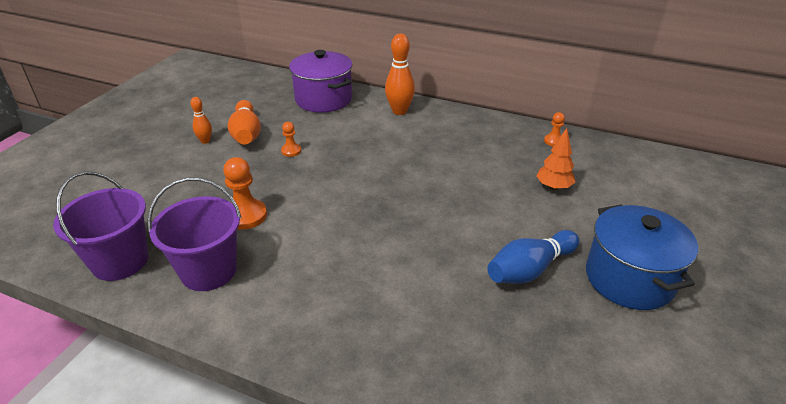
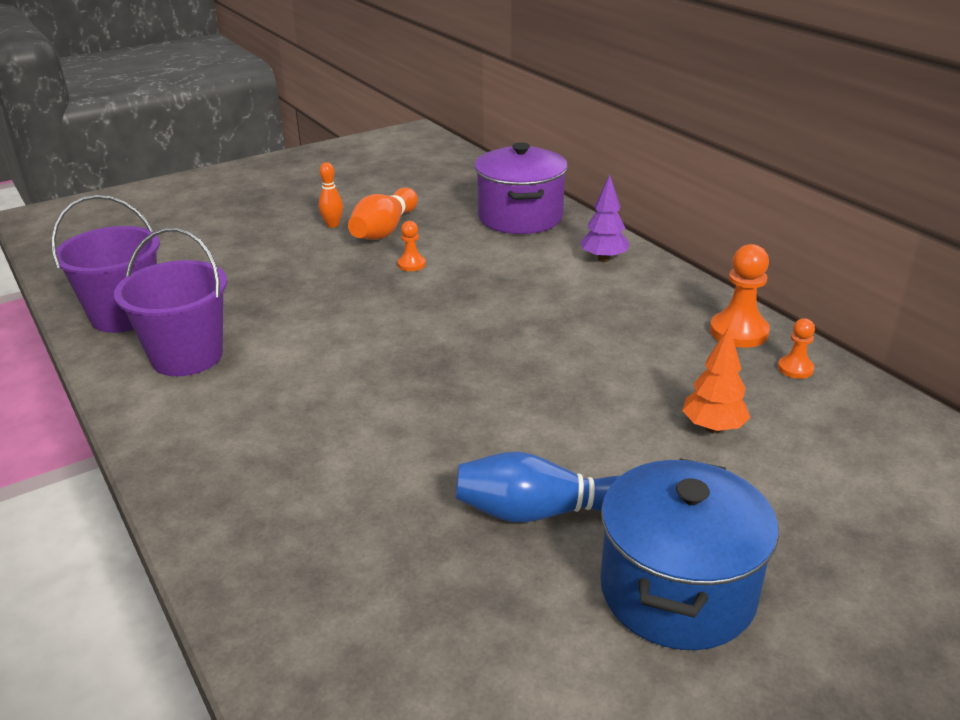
camera: 35 degrees right, 5 degrees down
orange pawn [223,157,267,230] -> orange pawn moved to [710,244,770,348]
orange bowling pin [385,34,415,115] -> purple tree [580,175,630,262]

